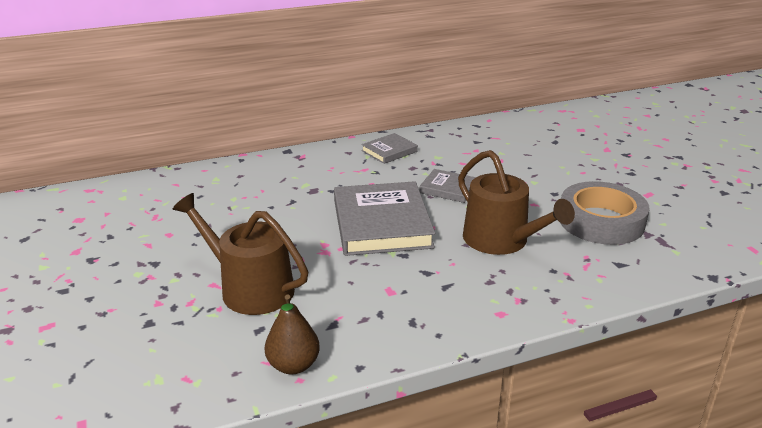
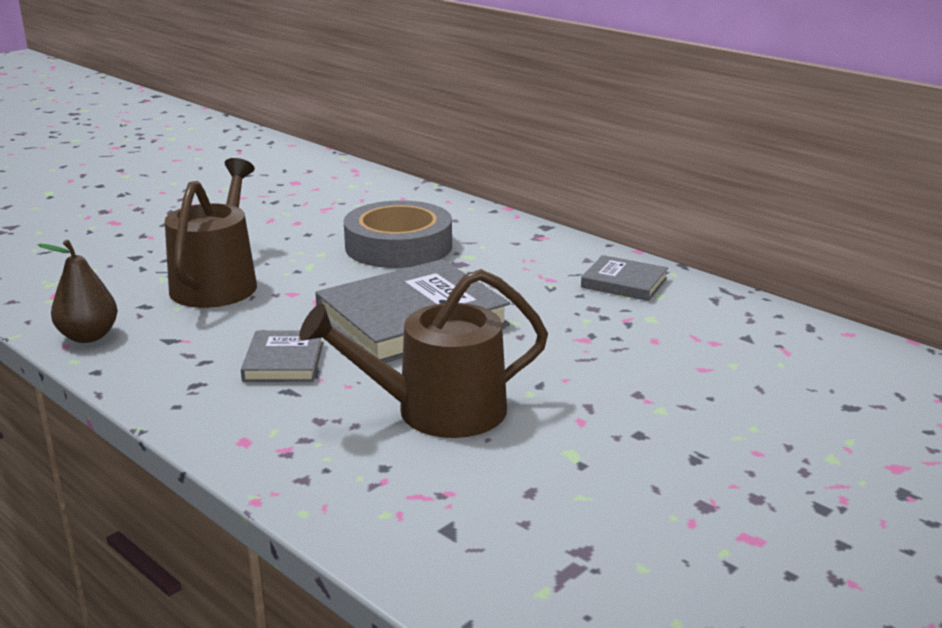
camera: 65 degrees right, 5 degrees down
grey book [420,169,476,203] -> grey book moved to [241,330,324,382]
brown watering can [458,150,575,255] -> brown watering can turned 45 degrees clockwise [299,269,548,438]
grey tape [560,181,650,245] -> grey tape moved to [344,200,452,268]

